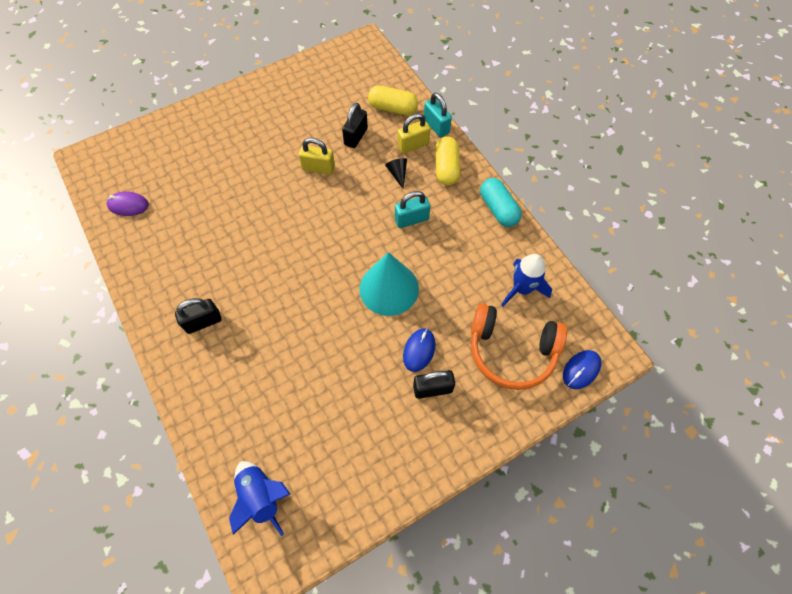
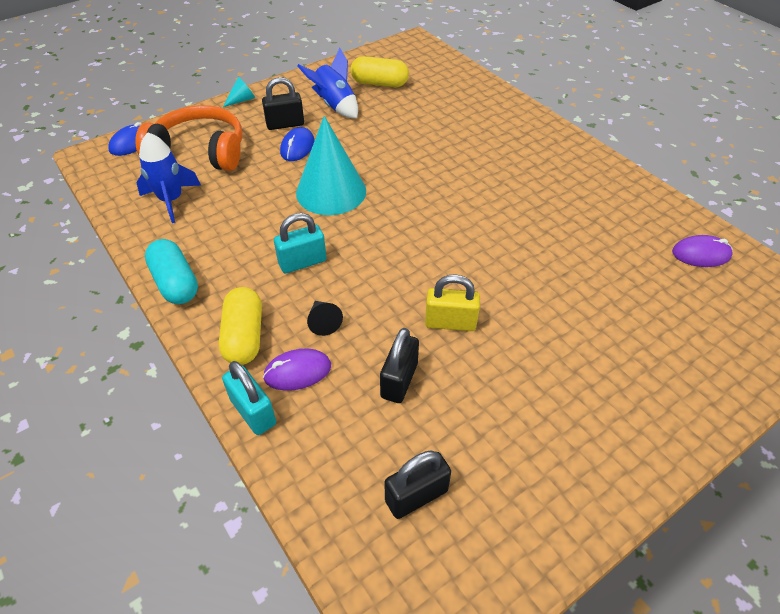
camera: 175 degrees right, 15 degrees down
black padlock [175,298,222,334] -> black padlock moved to [385,450,451,519]
blue rocket [229,461,290,536] -> blue rocket moved to [297,48,358,118]
yellow capsule [368,85,418,115] -> yellow capsule moved to [351,56,409,87]
yellow padlock [397,113,430,154] -> purple mouse [263,349,331,391]
none -> turquoise cone [223,77,255,107]

